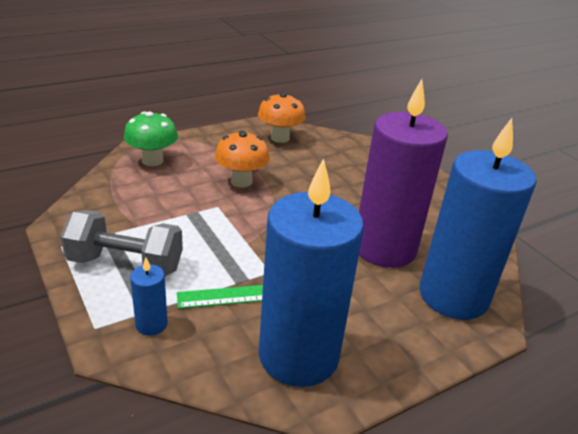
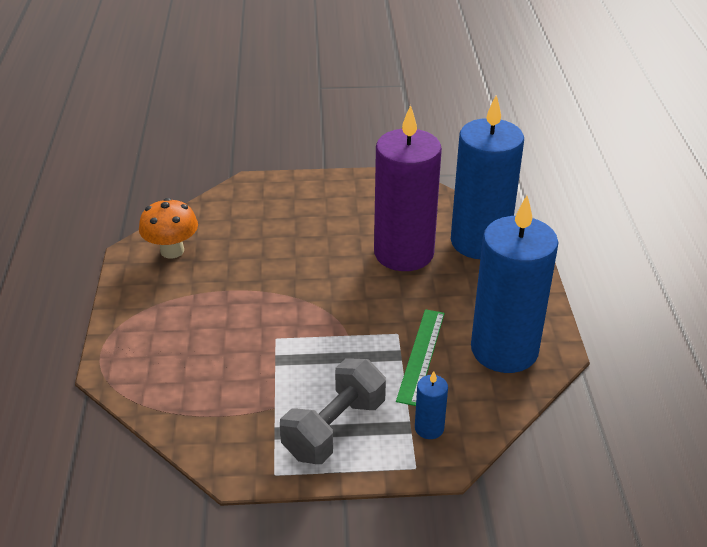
camera: 60 degrees left, 5 degrees up
green mushroom [124,112,178,166] -> none
orange mushroom [215,130,270,188] -> none

